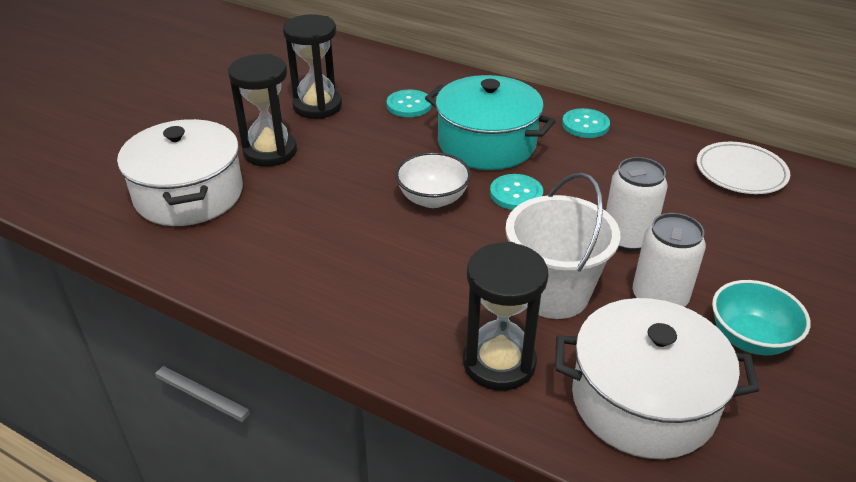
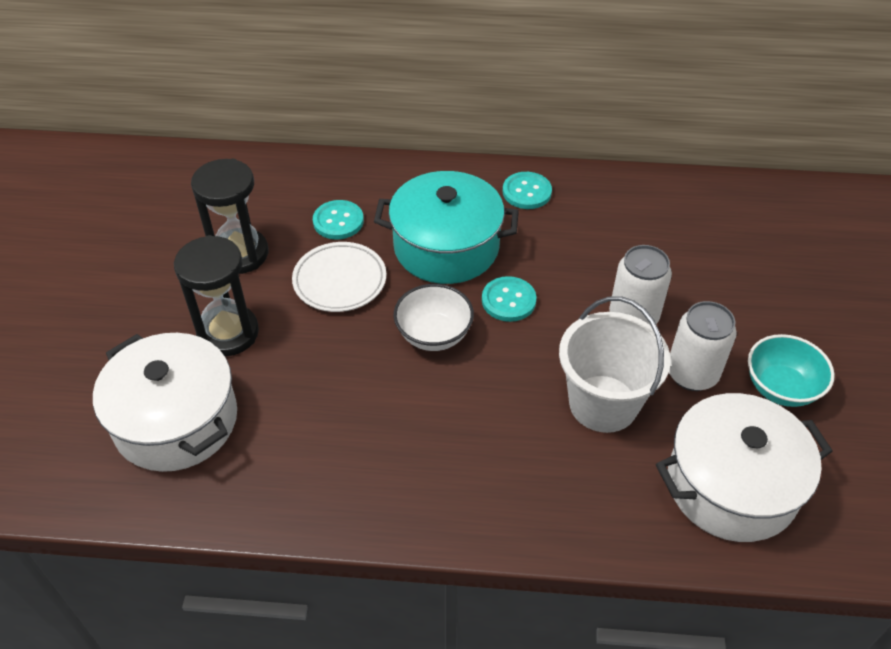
camera: 25 degrees left, 10 degrees up
black hourglass [463,242,548,391] -> none
white plate [697,142,790,194] -> white plate moved to [292,242,386,312]

